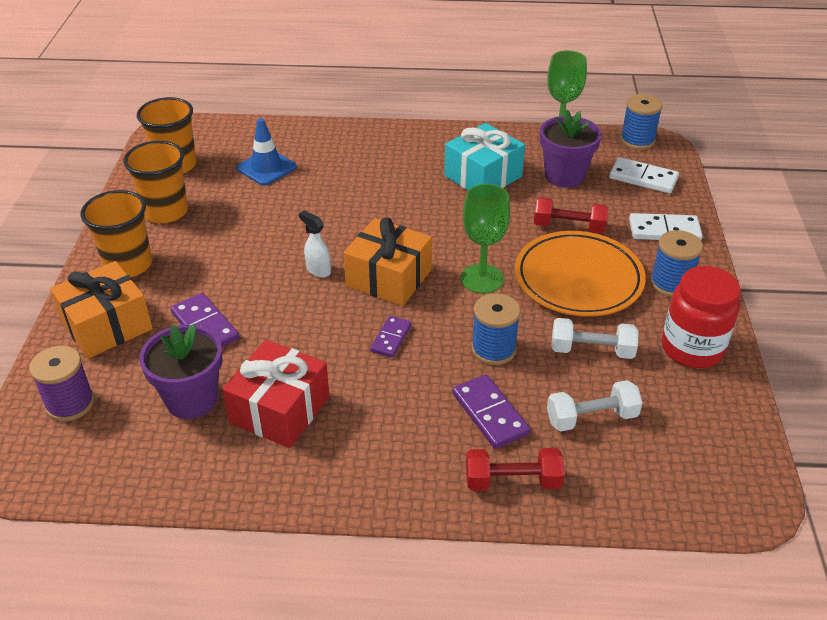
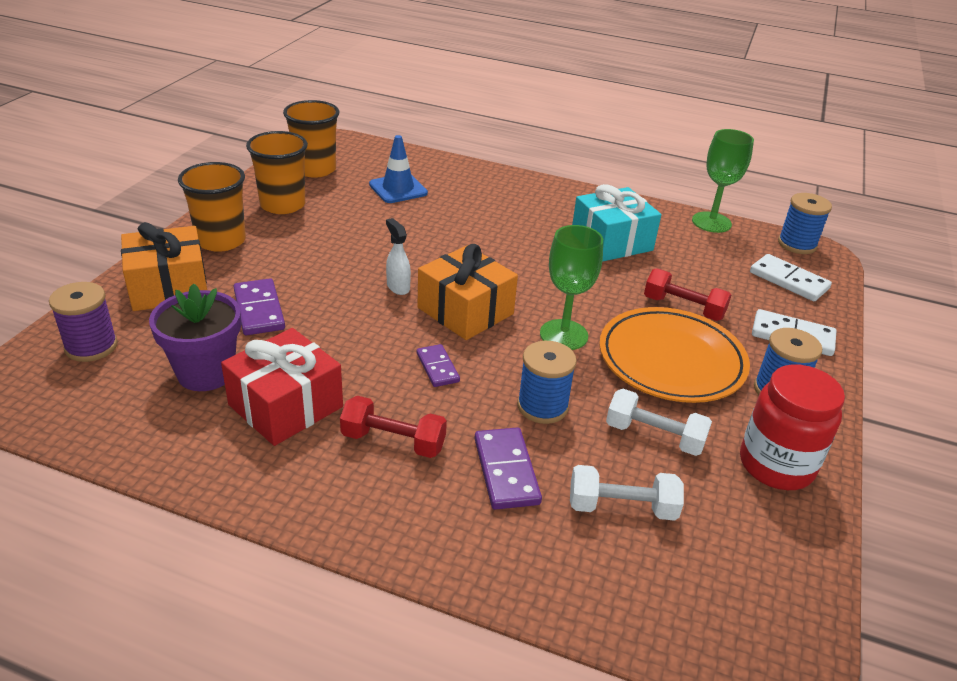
camera: 15 degrees right, 5 degrees down
purple domino [370,316,412,358] -> purple domino turned 60 degrees counterclockwise [417,344,460,387]
red dumbbell [466,448,565,491] -> red dumbbell moved to [340,396,447,458]
purple flower pot [540,110,601,188] -> none

